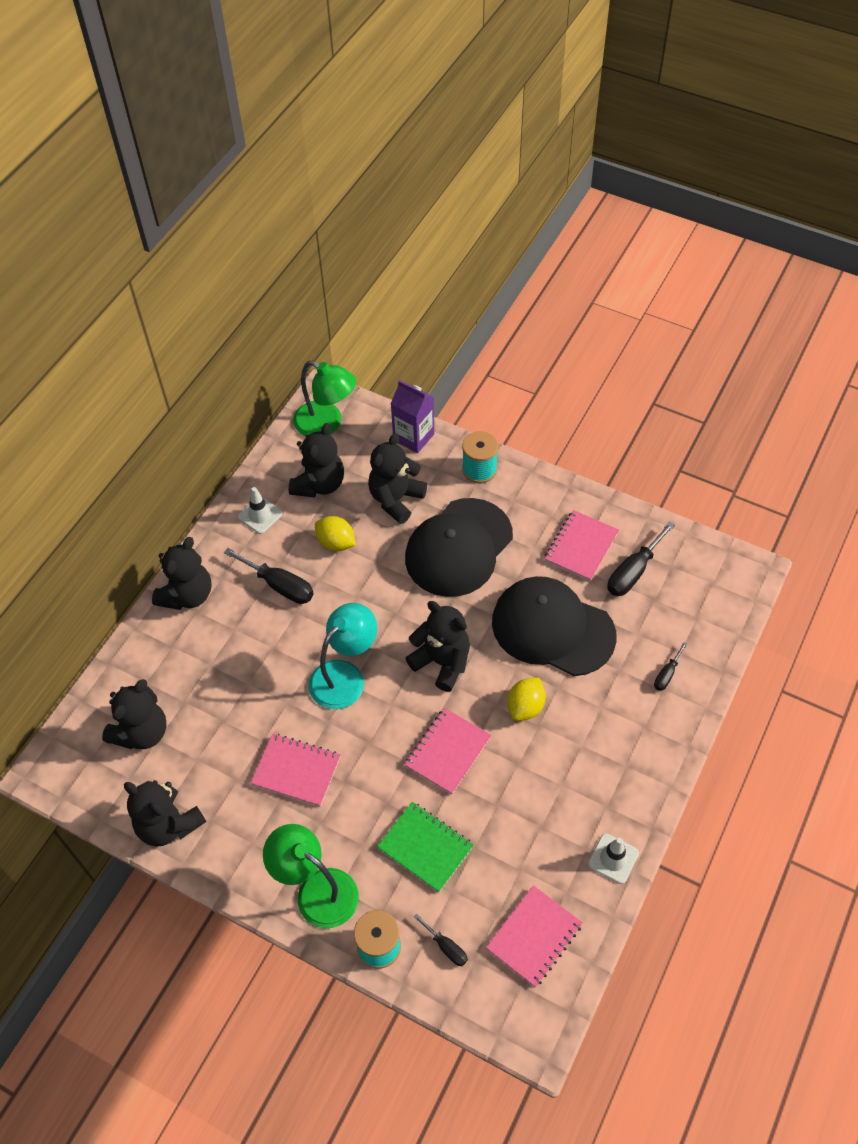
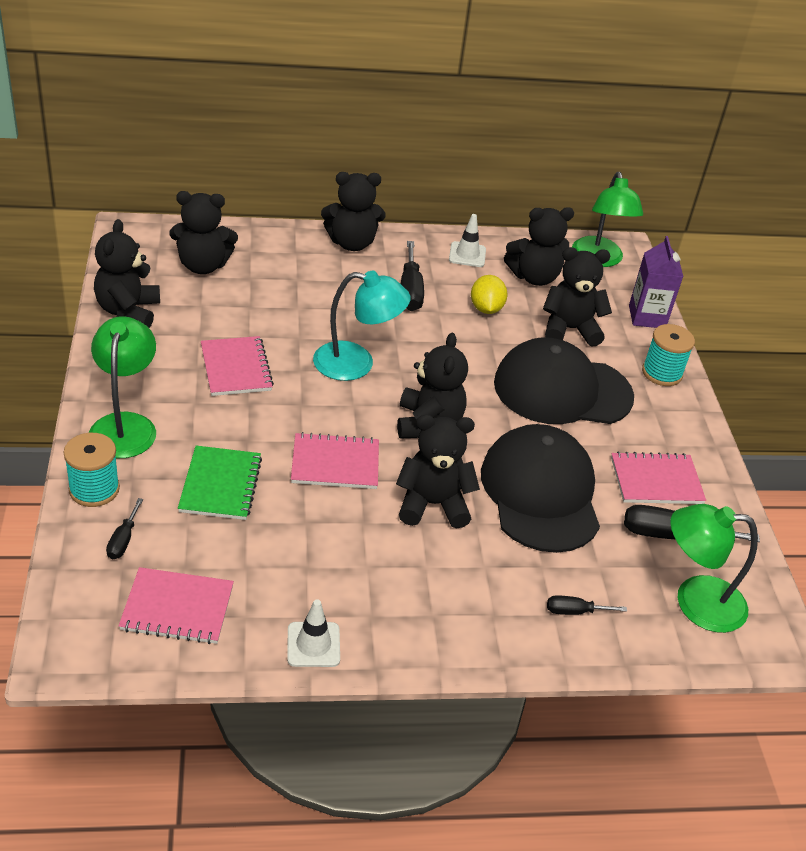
camera: 50 degrees right, 15 degrees down
yellow lemon [507,678,546,721] -> black teddy bear [396,415,480,528]
none -> green lamp [670,504,758,633]

